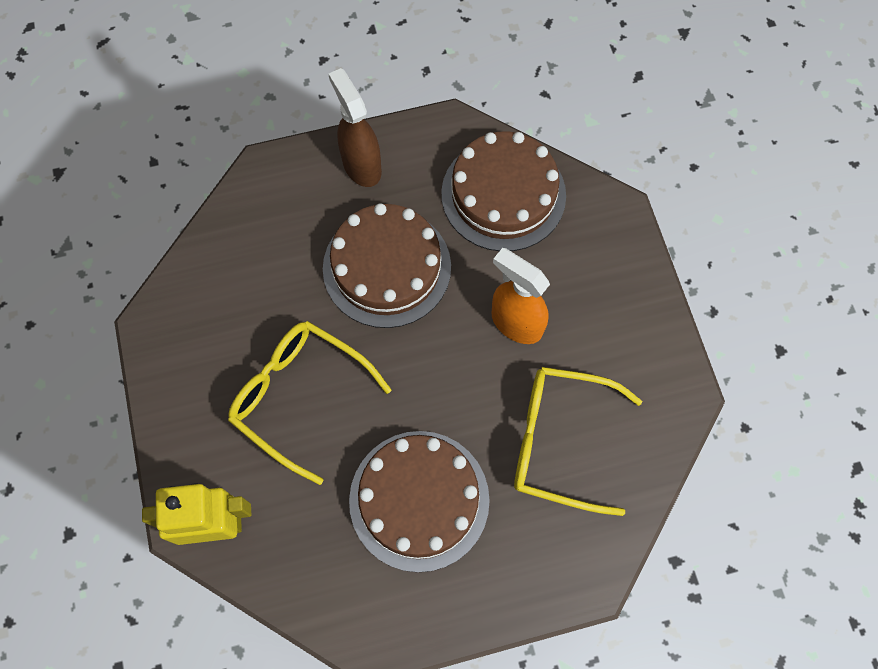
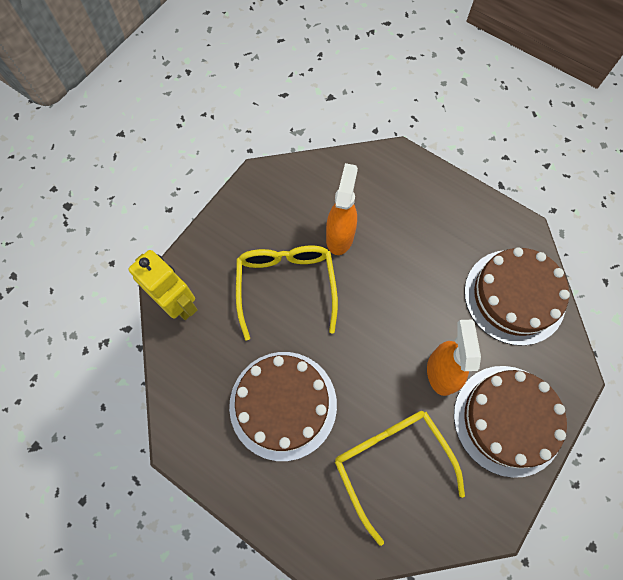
camera: 50 degrees right, 0 degrees up
brown cake [323,203,451,328] -> brown cake moved to [454,366,567,478]
brown spray bottle [328,68,382,187] -> none
none -> orange spray bottle [326,163,358,255]

